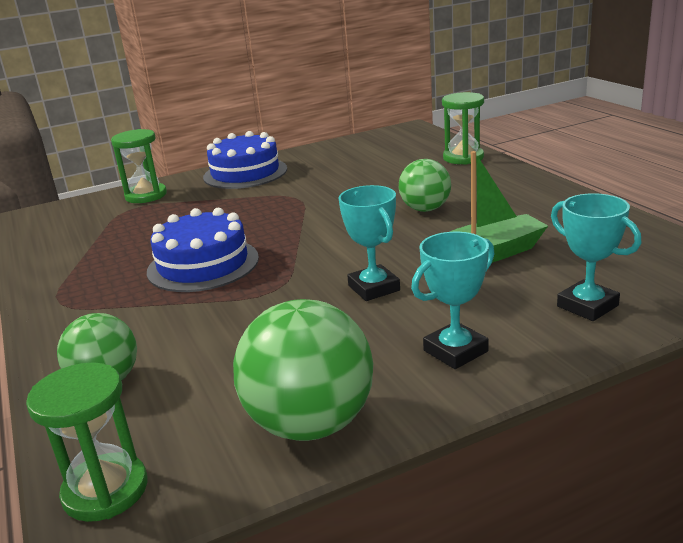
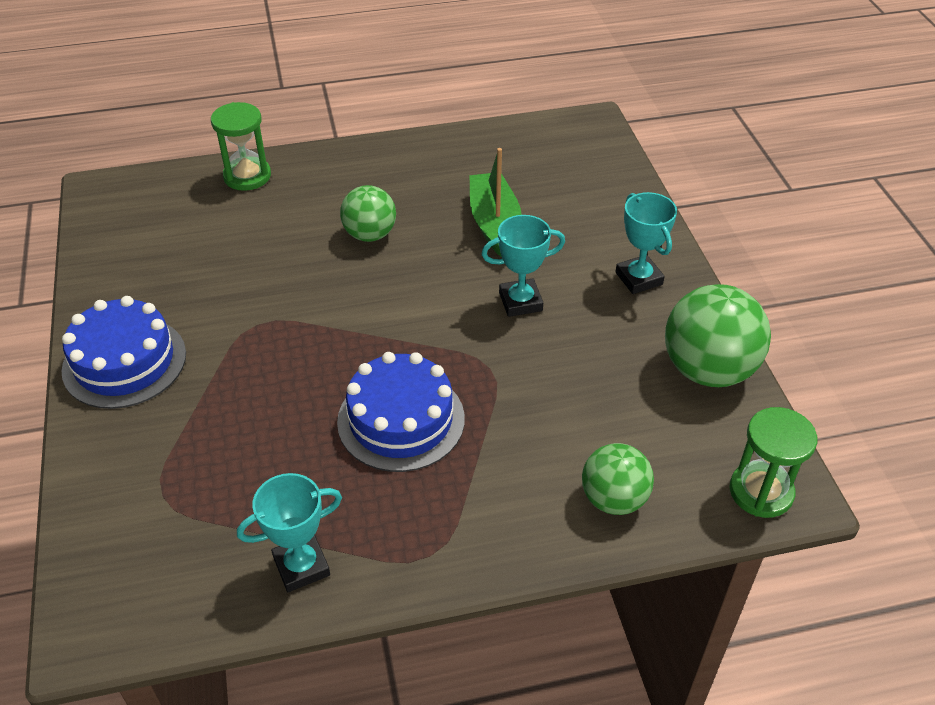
camera: 80 degrees left, 20 degrees up
green hourglass [111,129,167,203] -> none
turquoise trophy [551,193,641,321] -> turquoise trophy moved to [237,473,342,592]

